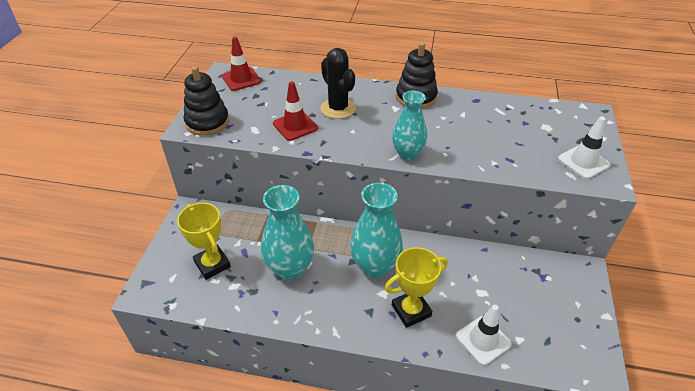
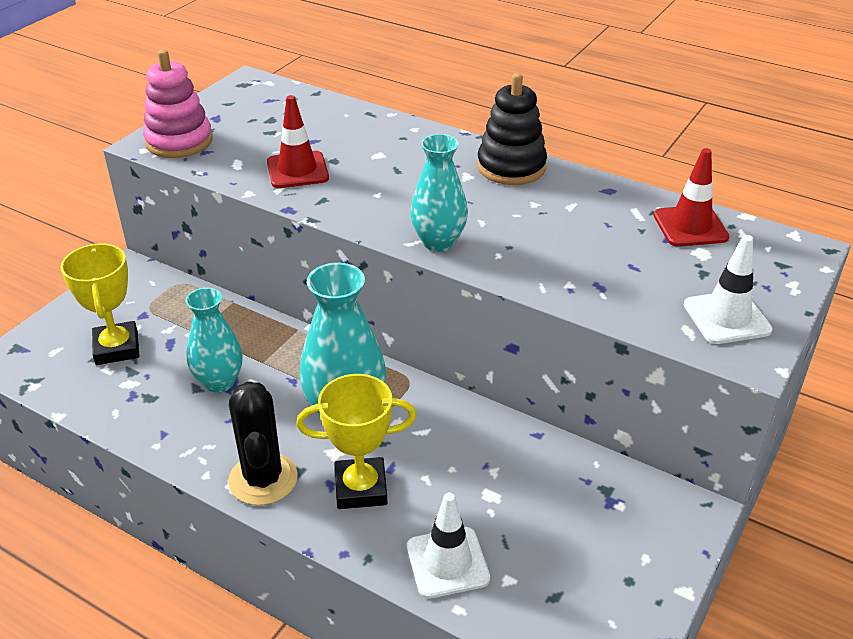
camera: 20 degrees right, 5 degrees down
black stacking toy [184,66,229,136] -> pink stacking toy [143,49,213,158]
red traffic cone [222,36,261,91] -> red traffic cone moved to [654,148,729,247]
turquoise vase [261,185,314,280] -> turquoise vase [186,287,243,393], size x0.67
black cactus [321,48,356,119] -> black cactus moved to [228,381,298,505]

